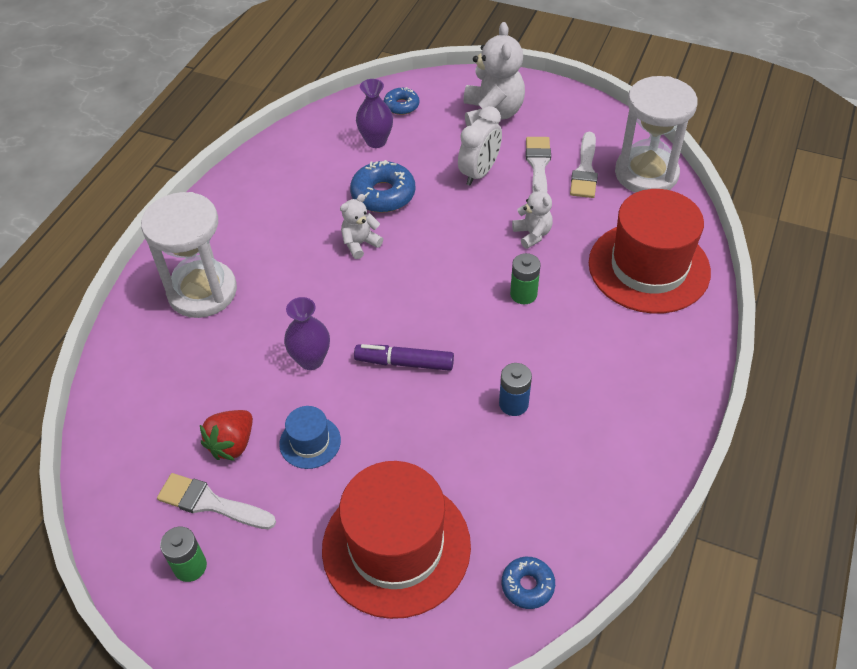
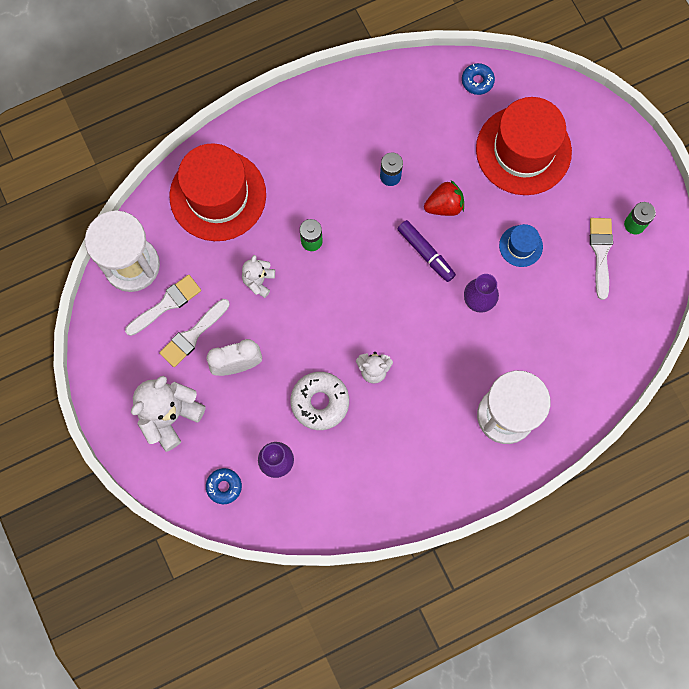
camera: 140 degrees left, 25 degrees up
white brush [157,473,276,529] -> white brush turned 150 degrees counterclockwise [590,218,613,300]
red strawberry [200,410,253,461] -> red strawberry moved to [424,180,464,216]
blue donut [350,160,415,213] -> white donut [290,372,349,430]

